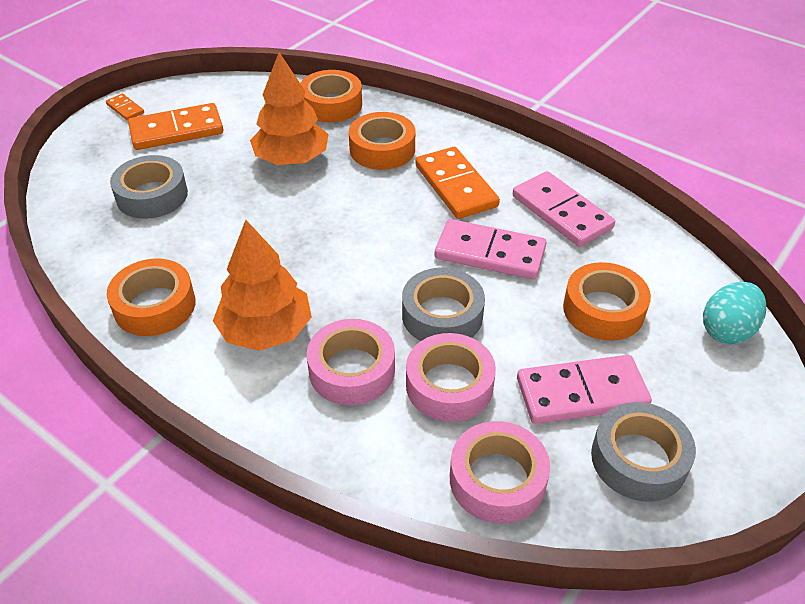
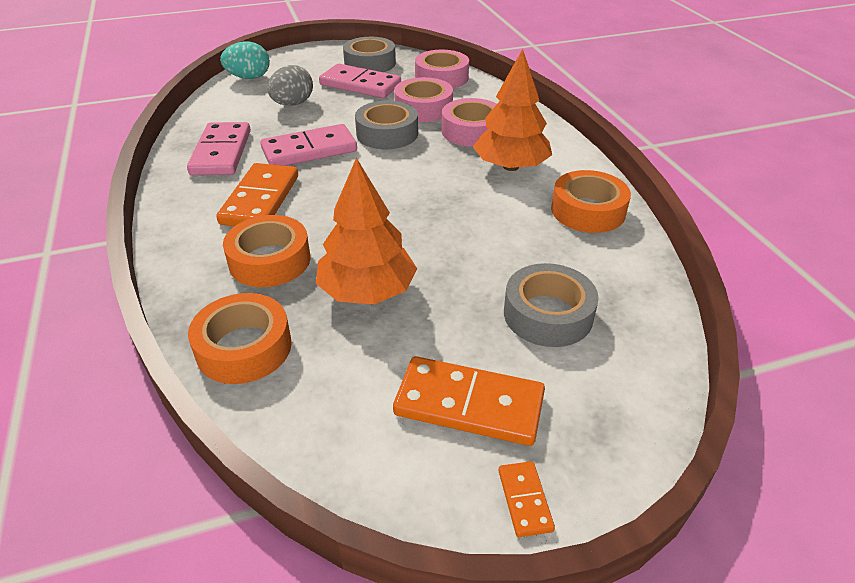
camera: 145 degrees left, 5 degrees down
pink domino [435,219,547,279] -> pink domino turned 75 degrees counterclockwise [260,124,357,166]
orange tape [563,262,651,341] -> grey egg [267,65,313,106]

